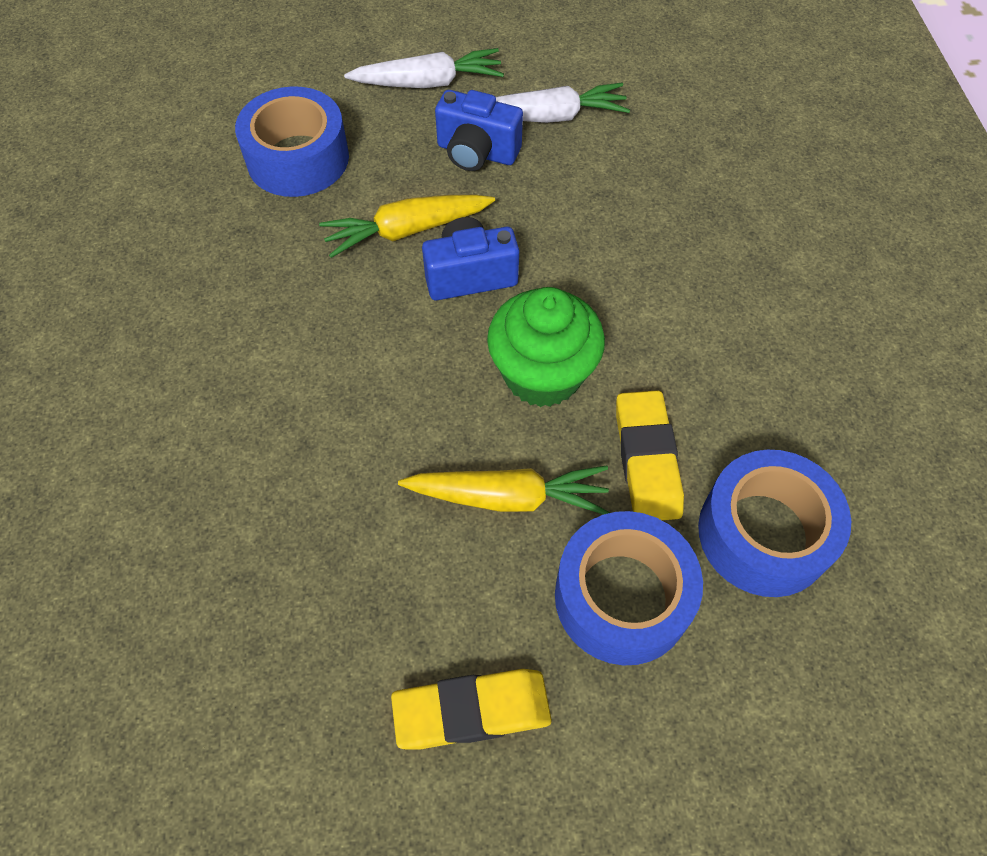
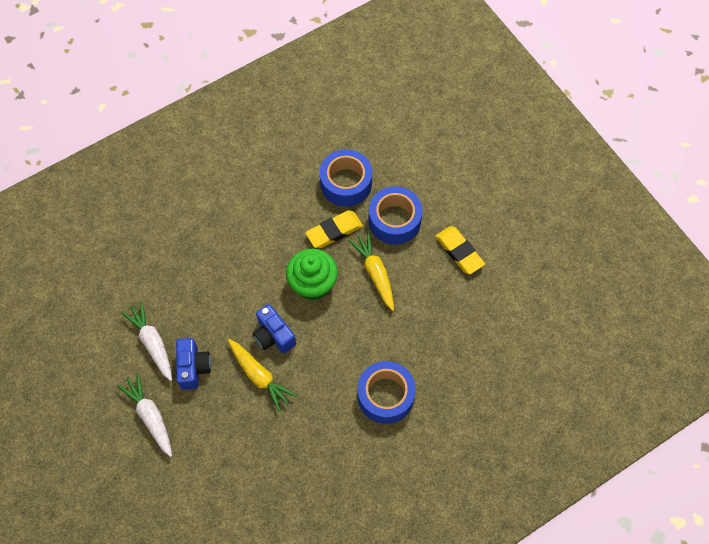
camera: 115 degrees left, 5 degrees up
blue tape [235,86,349,197] -> blue tape moved to [358,361,416,424]

